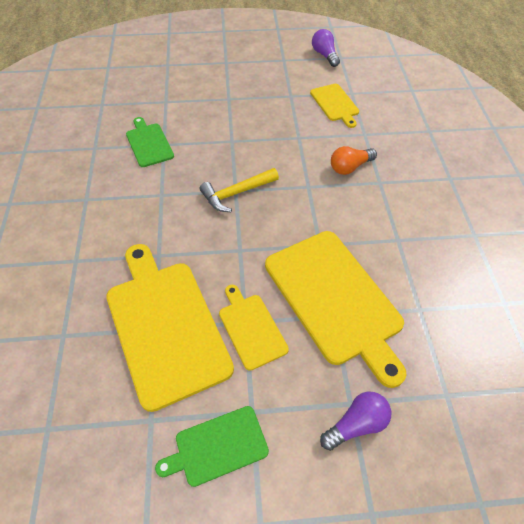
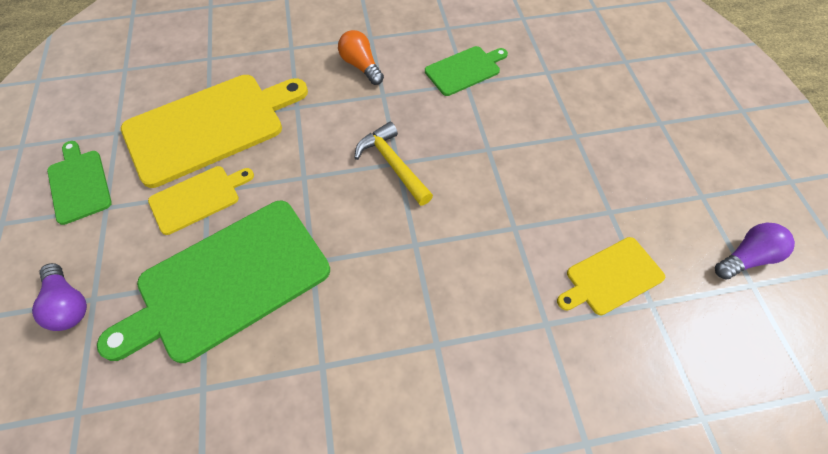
camera: 85 degrees right, 5 degrees up
yellow cutting board [265,231,406,388] -> green cutting board [97,201,330,363]
orange light bulb [331,146,377,175] -> orange light bulb moved to [338,30,384,85]

